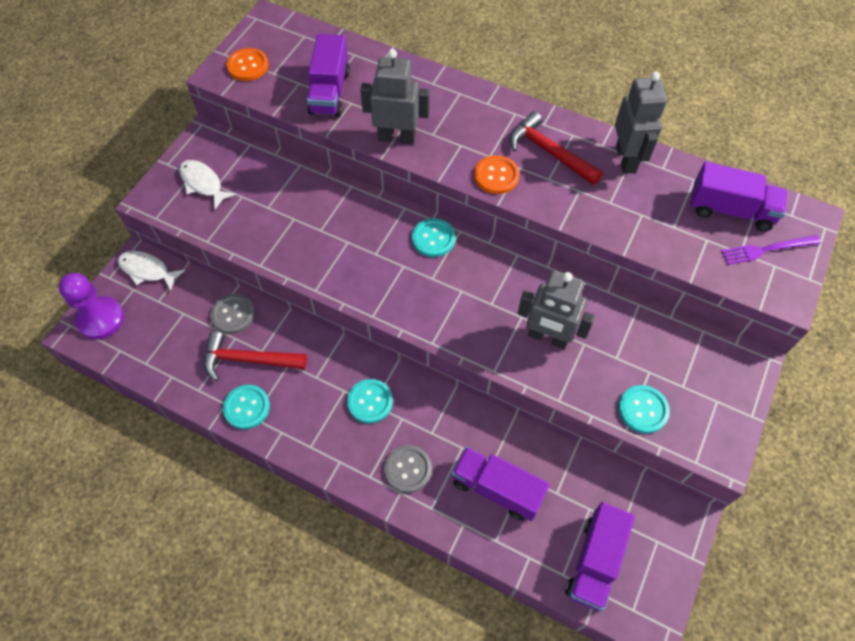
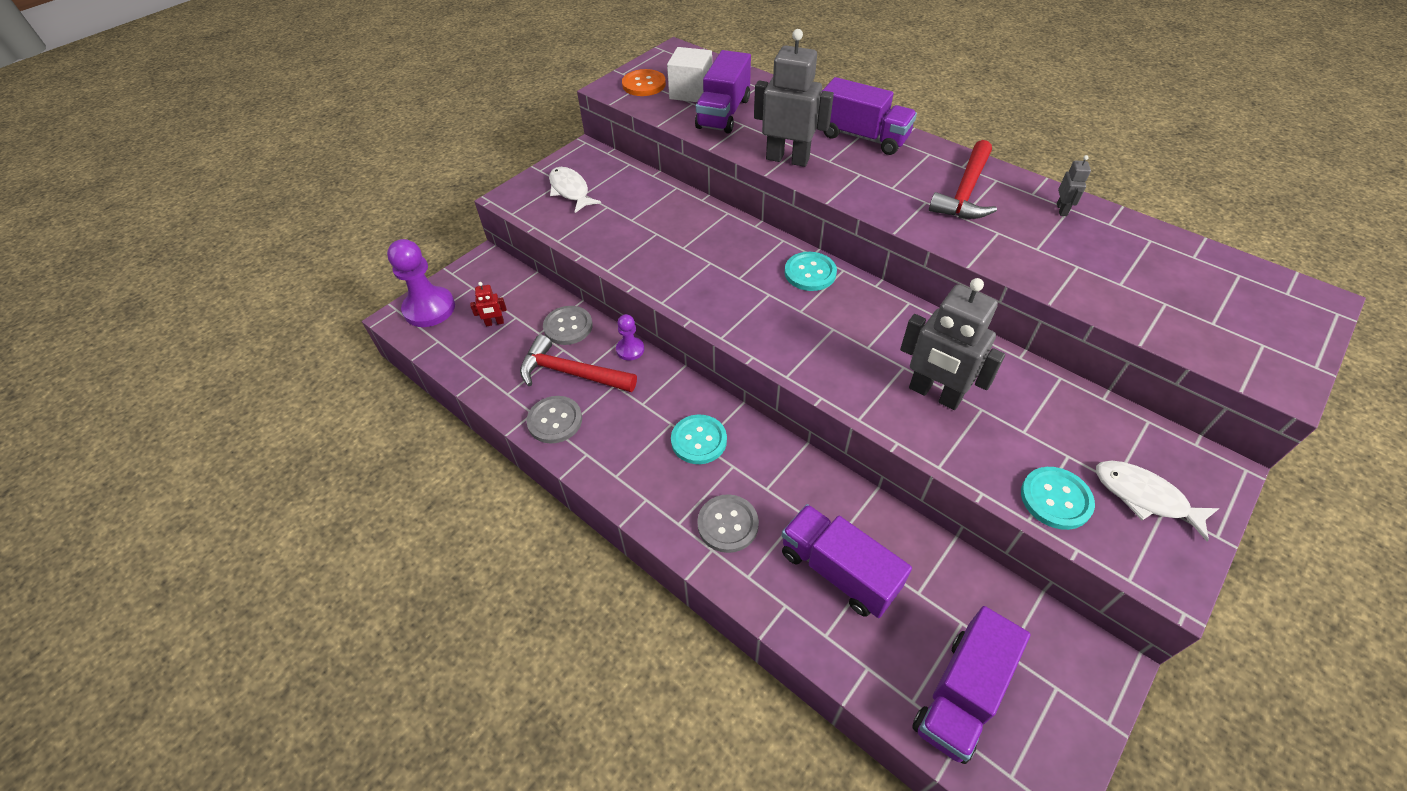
camera: 15 degrees right, 10 degrees down
white fish [118,251,185,291] -> white fish moved to [1096,461,1219,542]
turquoise button [223,385,270,429] -> grey button [526,396,582,443]
orange button [474,155,520,194] -> none
red hammer [510,111,603,185] -> red hammer turned 120 degrees counterclockwise [929,140,997,219]
grey robot [615,71,667,174] -> grey robot [1057,155,1091,216], size x0.44
purple truck [690,162,788,231] -> purple truck moved to [822,77,917,155]
purple fork [721,235,821,265] -> none
none -> red robot [470,282,507,326]
none -> purple pawn [616,314,644,360]
none -> white cube [667,47,712,102]

